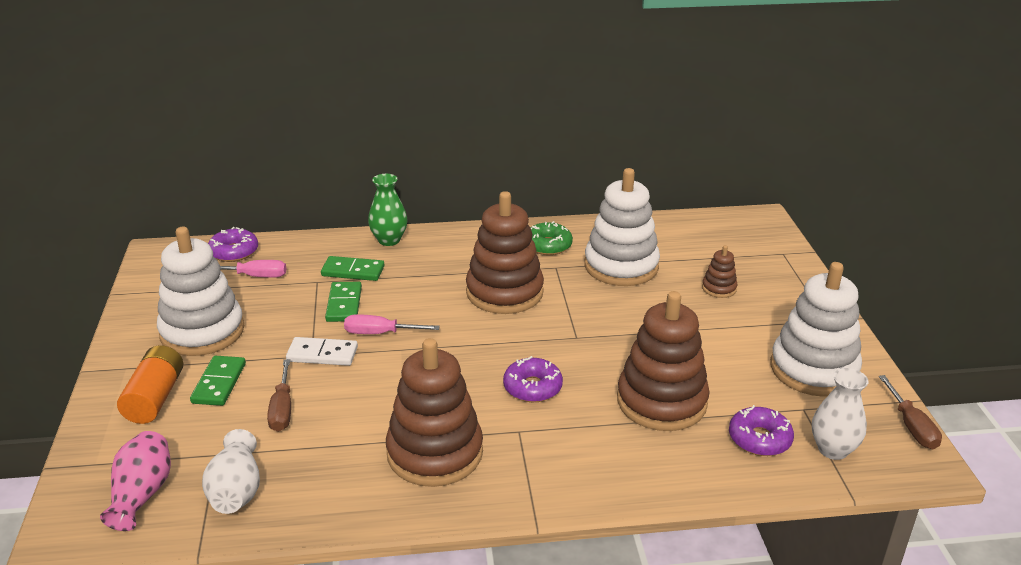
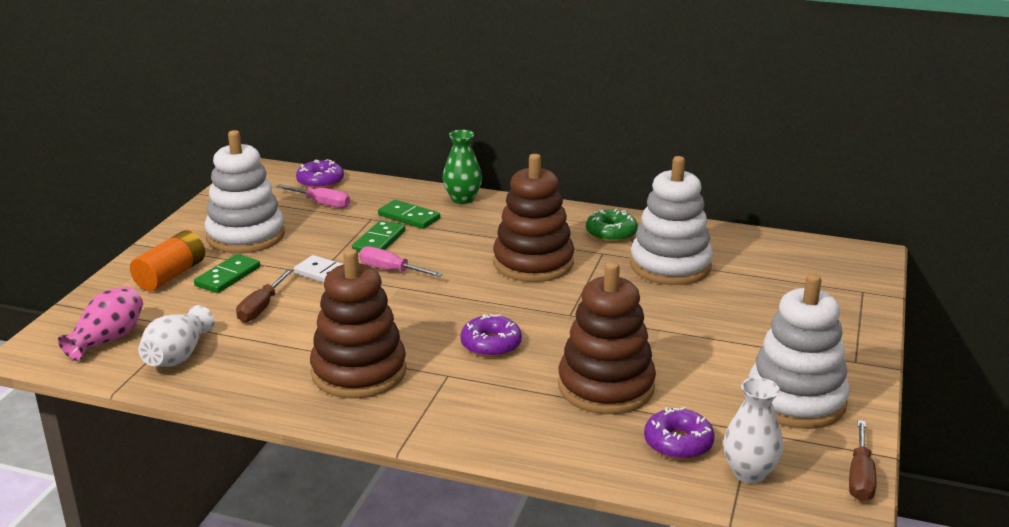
camera: 25 degrees right, 5 degrees down
brown stacking toy [702,245,737,298] -> none

